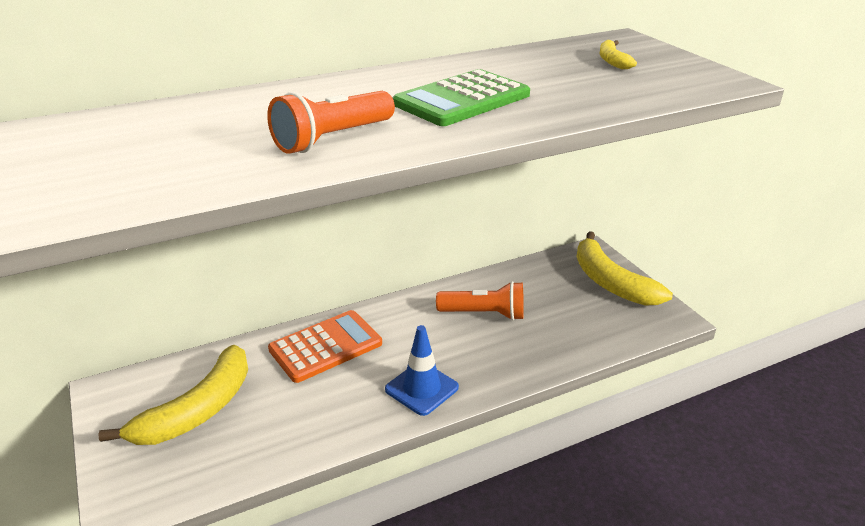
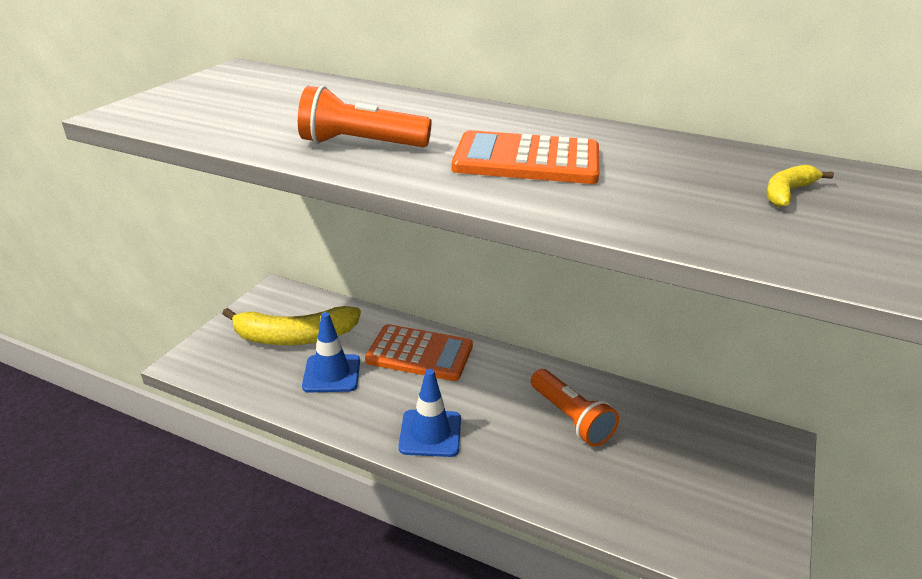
camera: 50 degrees right, 0 degrees up
green calculator [392,69,530,126] -> orange calculator [452,130,599,184]
yellow banana [577,231,673,306] -> none
none -> blue traffic cone [302,312,360,393]

